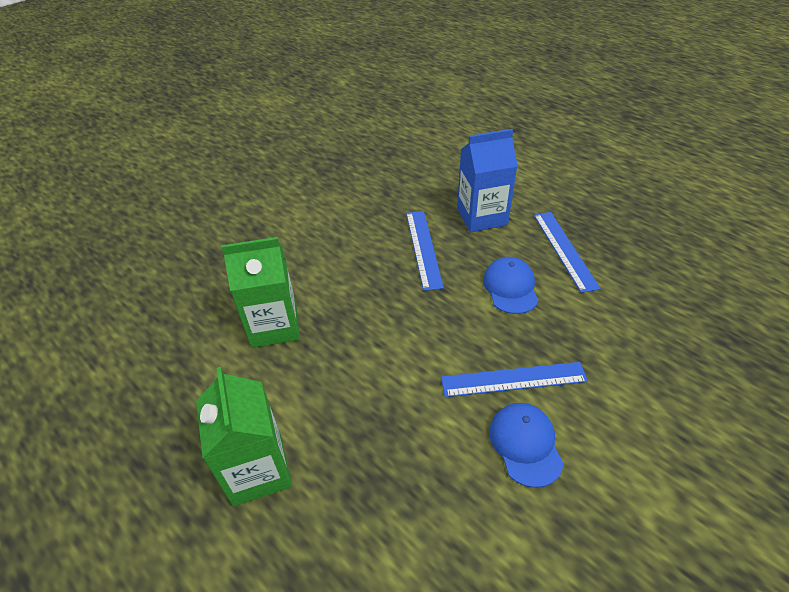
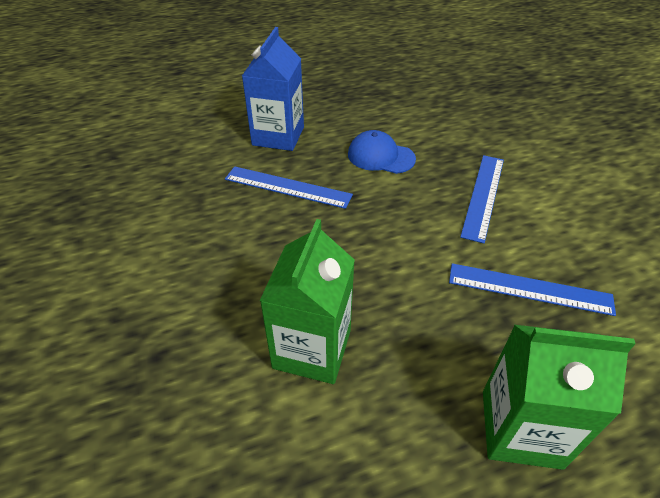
camera: 65 degrees left, 0 degrees up
blue cap [489,403,564,488] -> none
blue ruler [534,212,601,293] -> blue ruler moved to [449,263,616,316]

